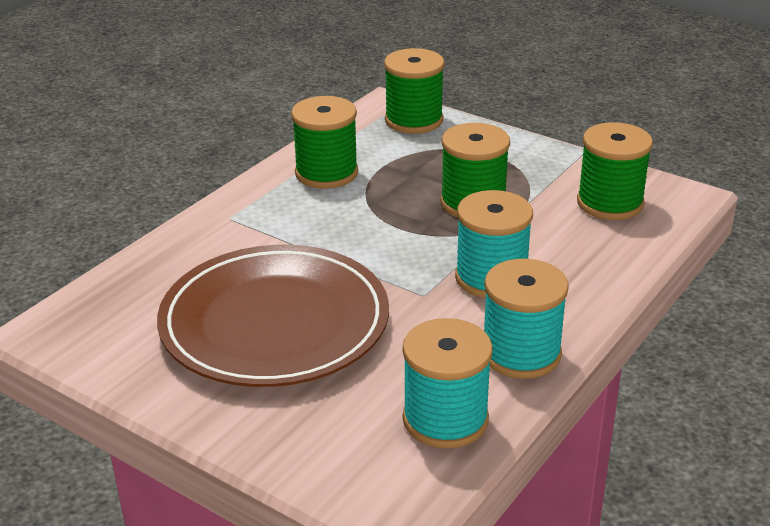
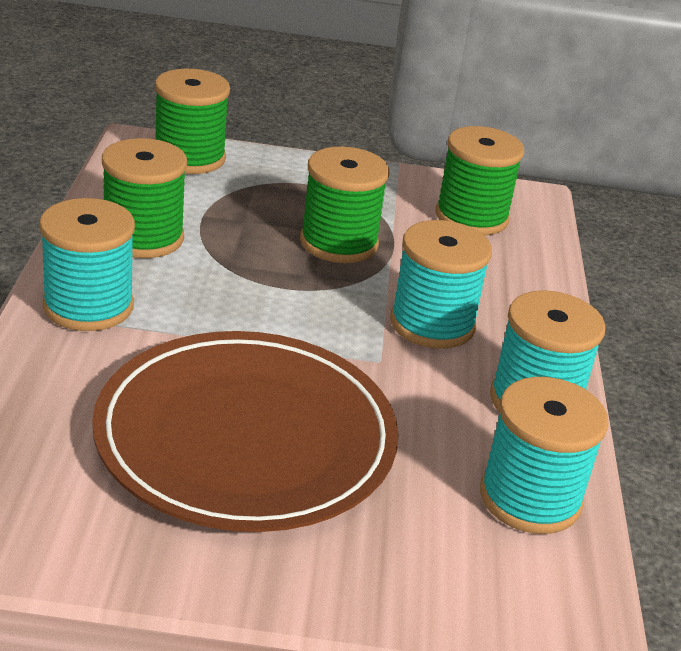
camera: 35 degrees left, 0 degrees up
none -> turquoise spool [39,198,135,331]

